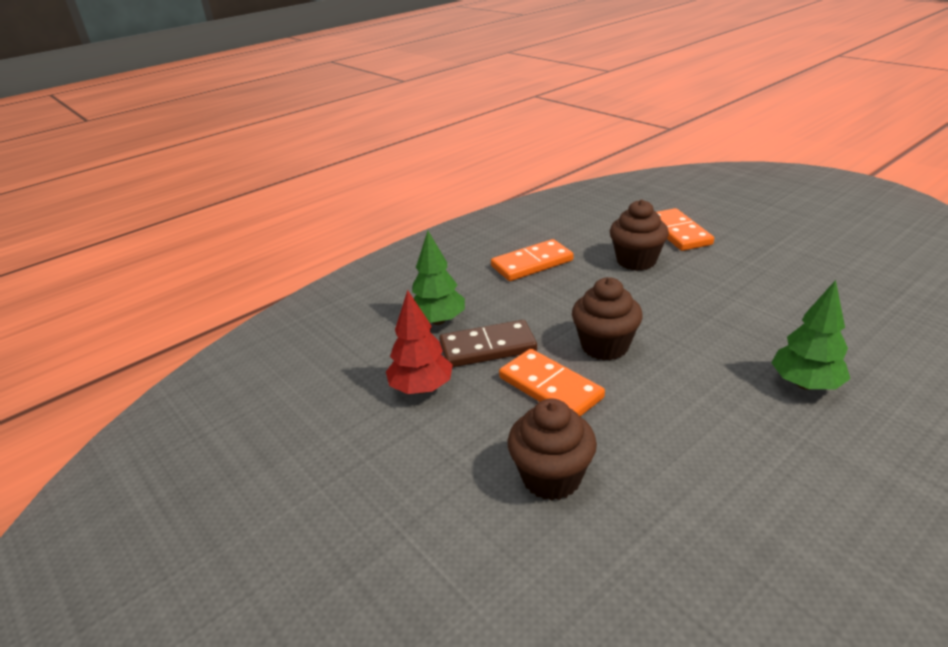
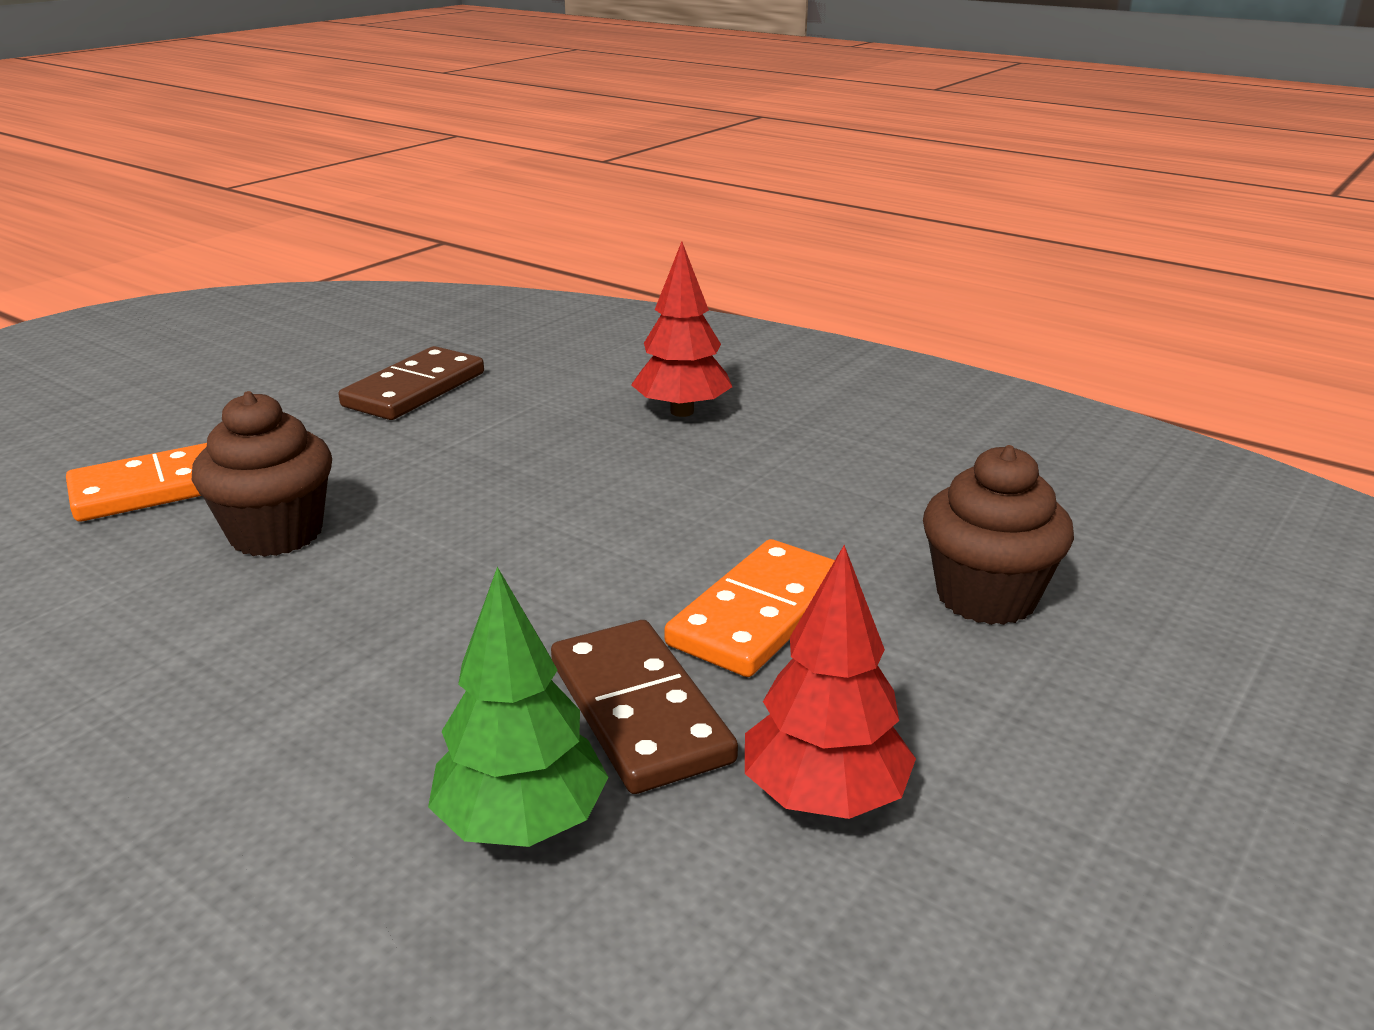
camera: 105 degrees left, 5 degrees down
orange domino [491,239,573,281] -> none
brown cupcake [572,277,643,360] -> none
green tree [772,280,850,390] -> red tree [631,241,732,417]
none -> brown domino [338,346,484,420]

